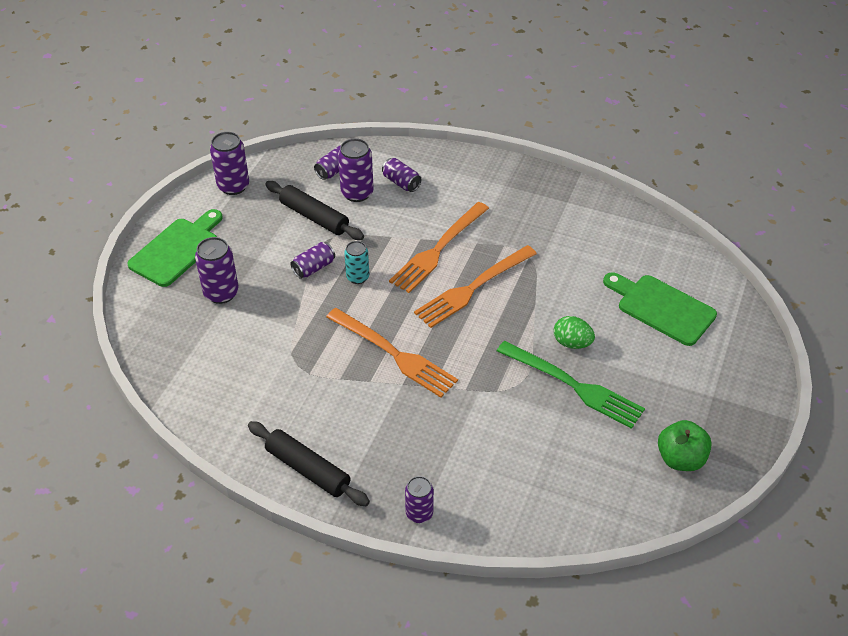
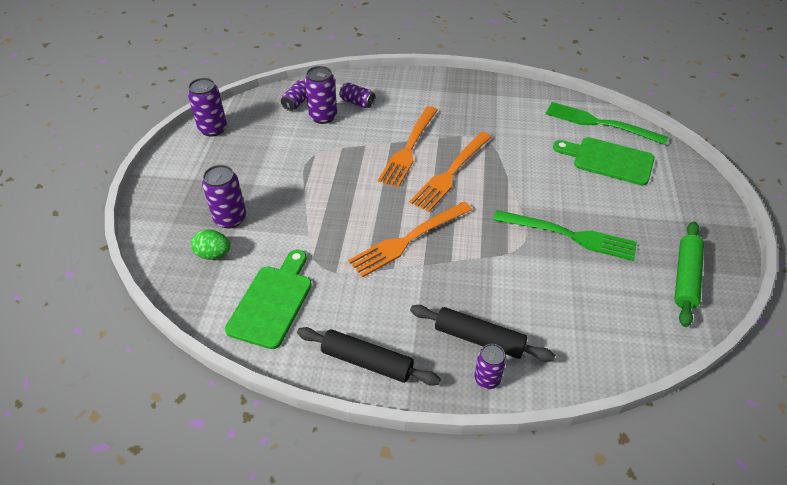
camera: 15 degrees left, 0 degrees up
green cutting board [127,209,223,287] -> green cutting board moved to [225,250,312,349]
black rolling pin [265,181,364,240] -> black rolling pin moved to [410,305,555,362]
purple can [291,242,335,279] -> none
orange fork [326,308,458,398] -> orange fork turned 120 degrees clockwise [348,202,472,278]
turquoise can [344,241,369,284] -> none
green egg [554,316,595,349] -> green egg moved to [191,229,230,260]
green apple [658,420,712,471] -> green rolling pin [674,221,704,327]
none -> green fork [545,102,668,145]

